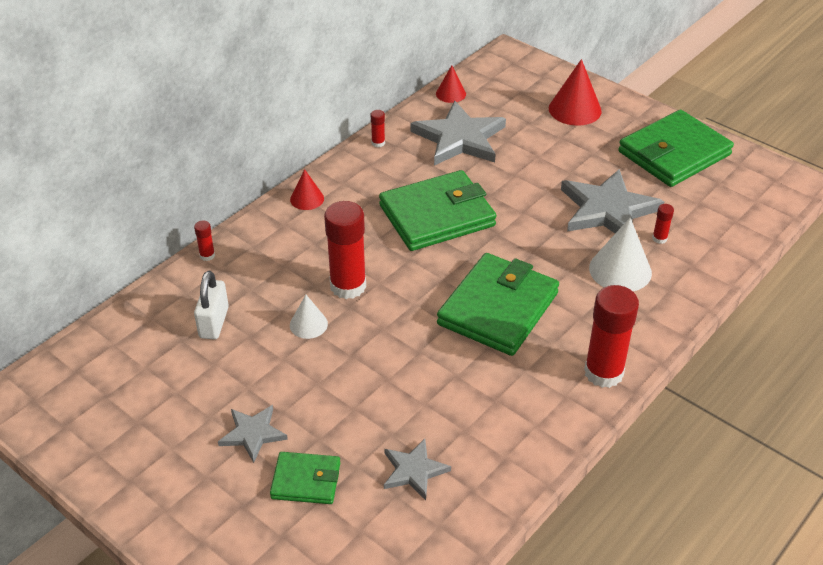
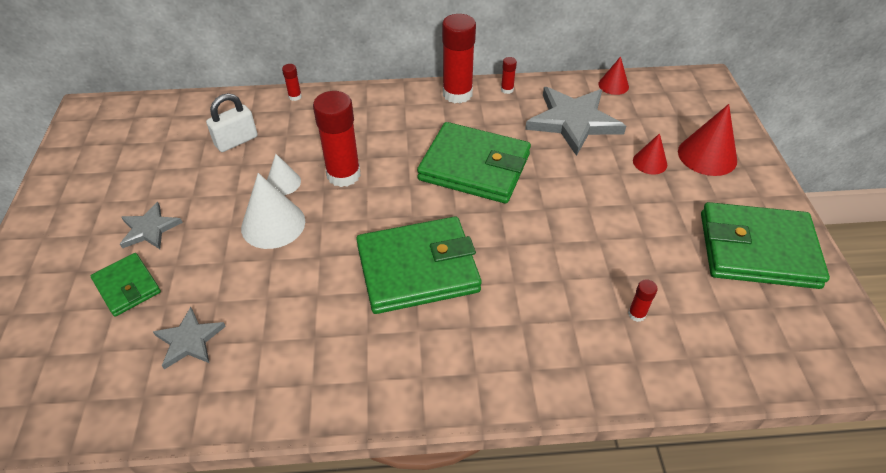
camera: 45 degrees right, 5 degrees up
red cone [290,169,324,210] -> red cone moved to [633,133,667,175]
grey star [561,169,665,233] -> none
red glue stick [584,285,639,388] -> red glue stick moved to [442,14,476,104]
white cone [589,218,652,291] -> white cone moved to [241,173,305,249]

